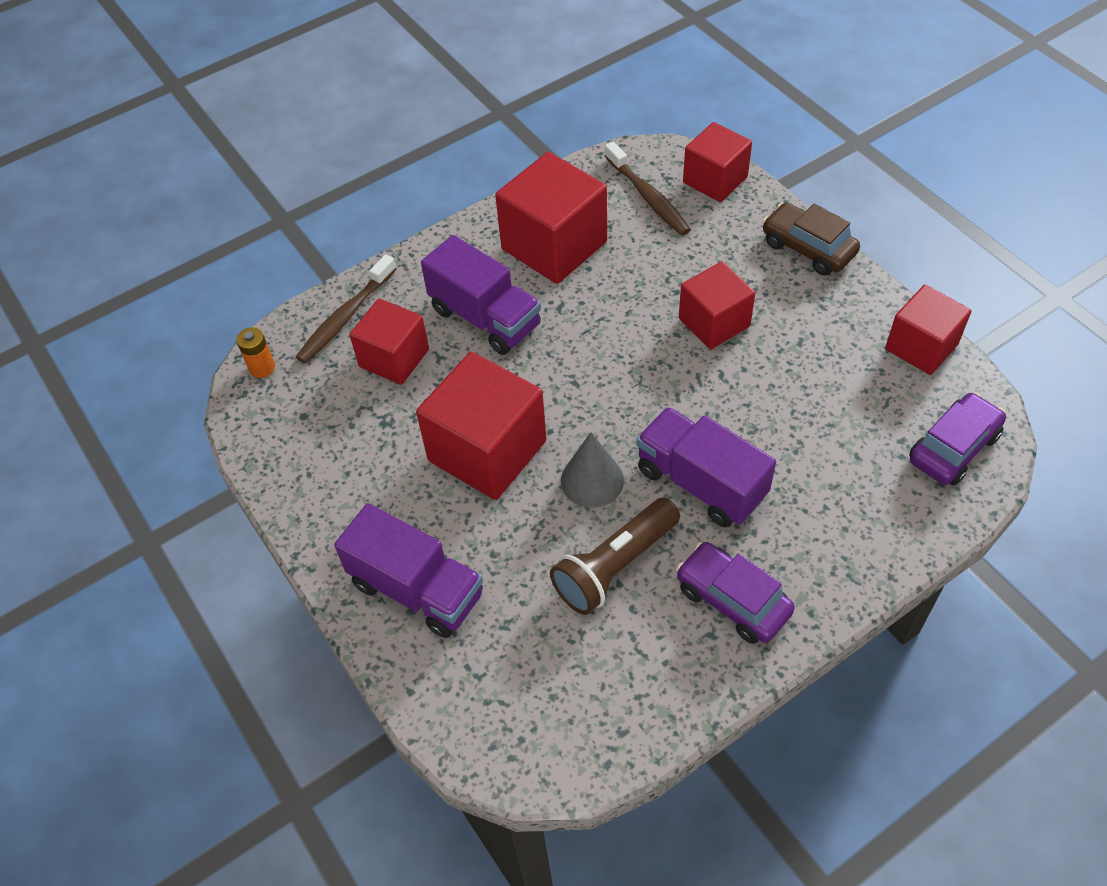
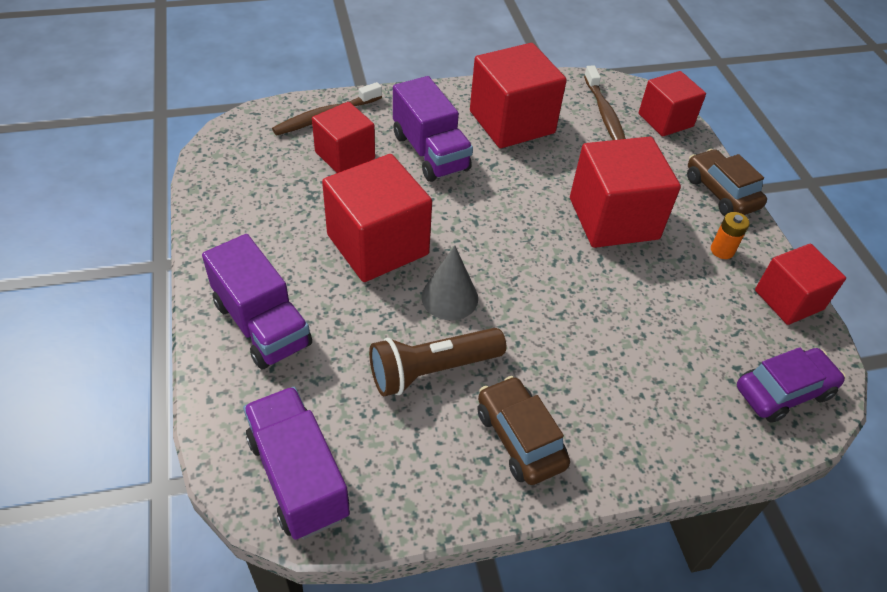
camera: 15 degrees right, 5 degrees down
orange battery [236,328,275,378] -> orange battery moved to [711,212,750,259]
purple truck [636,407,776,527] -> purple truck moved to [243,387,350,540]
purple car [676,542,795,644] -> brown car [478,376,570,485]
red cube [679,261,755,349] -> red cube [570,137,681,248], size x1.57

